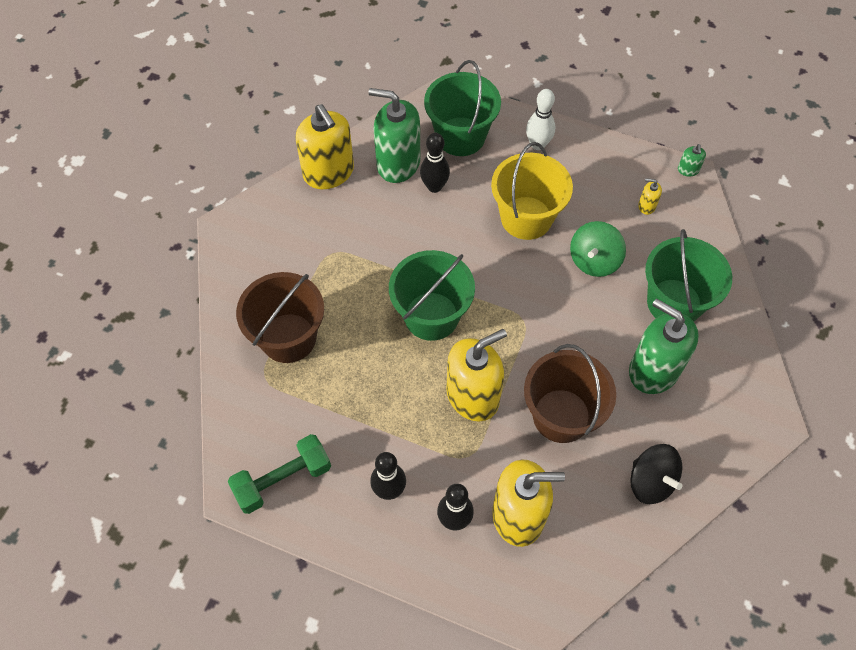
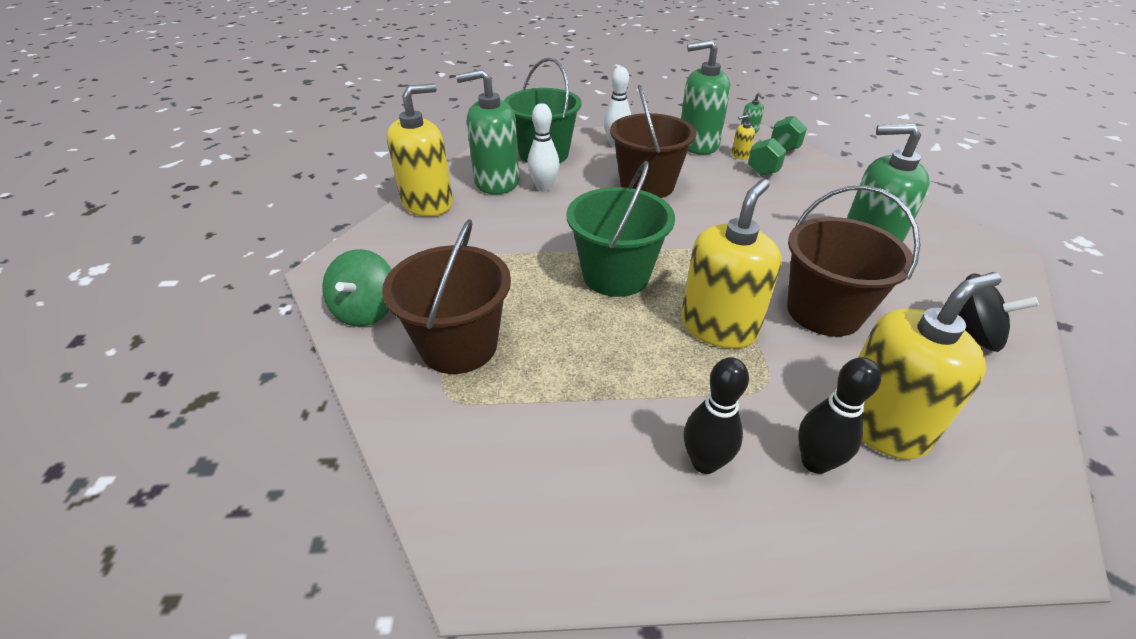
camera: 25 degrees left, 20 degrees down
green dumbbell [228,434,331,514] -> green dumbbell moved to [748,116,807,176]
yellow soap dispenser [296,104,354,189] -> yellow soap dispenser turned 75 degrees counterclockwise [387,83,453,216]
black bowling pin [420,133,450,193] -> white bowling pin [527,103,559,192]
yellow bucket [491,142,573,240] -> brown bucket [610,85,697,198]
green spinning top [570,221,626,277] -> green spinning top moved to [322,249,392,327]
green bucket [645,229,732,322] -> none
none -> green soap dispenser [681,40,731,155]

